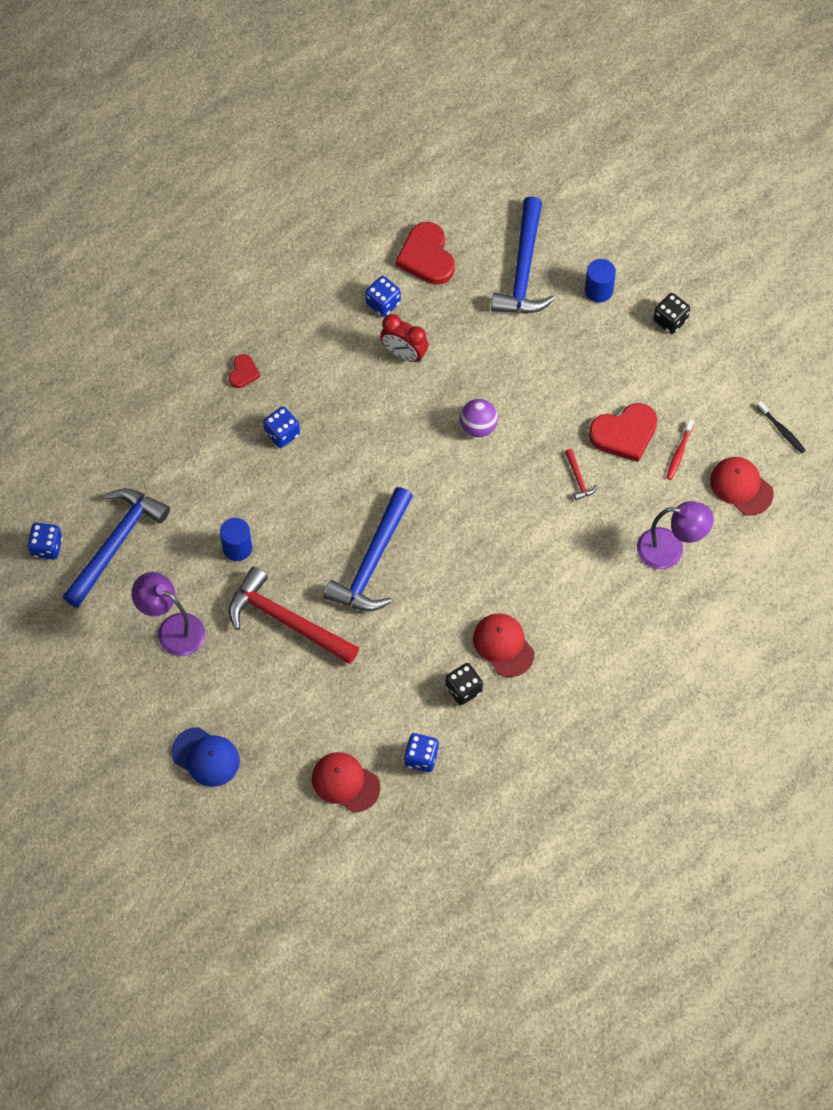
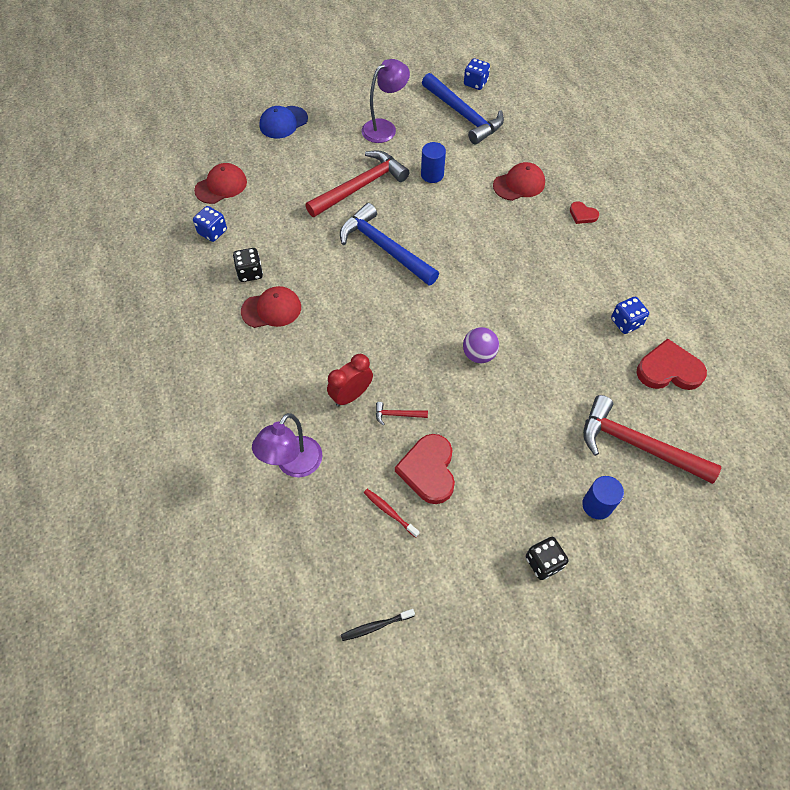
camera: 110 degrees right, 5 degrees down
blue dice [263,406,300,448] -> none
red clock [380,314,428,363] -> red clock moved to [327,354,373,407]
blue hammer [491,196,555,313] -> red hammer [583,395,721,484]
red cap [710,457,774,515] -> red cap moved to [493,162,545,201]

